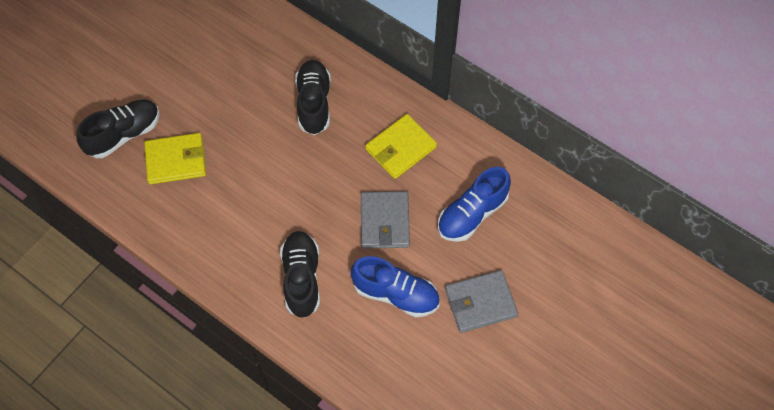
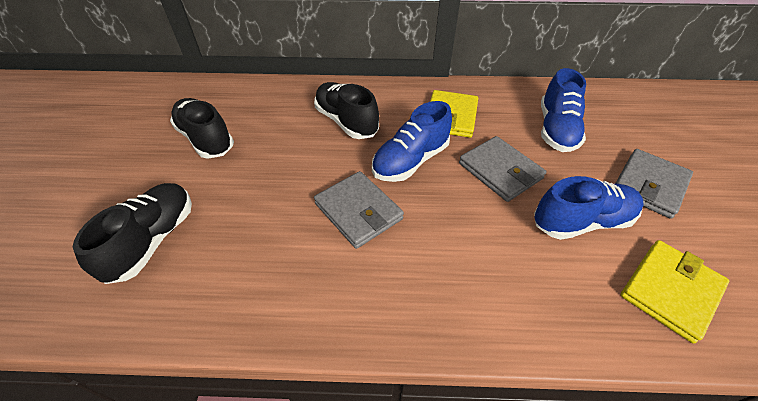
camera: 35 degrees left, 15 degrees down
yellow wallet [144,133,206,184] -> yellow wallet moved to [621,240,729,344]
black shoe [280,231,320,318] -> black shoe moved to [170,98,234,159]
none -> grey wallet [314,171,404,249]
none -> blue shoe [372,101,452,182]

